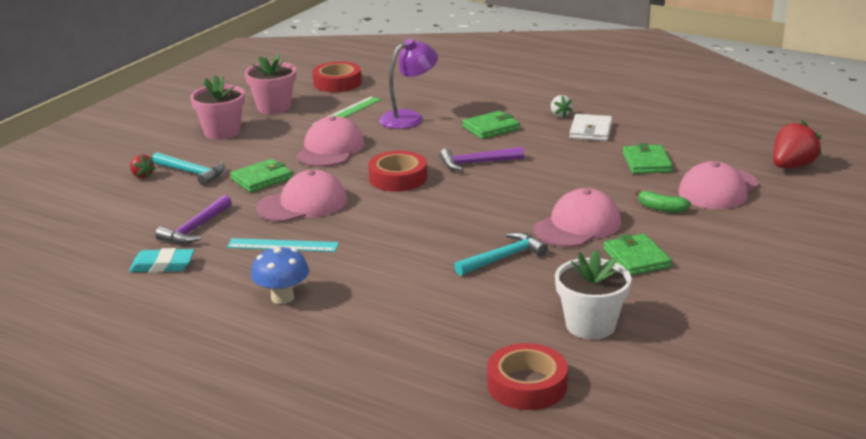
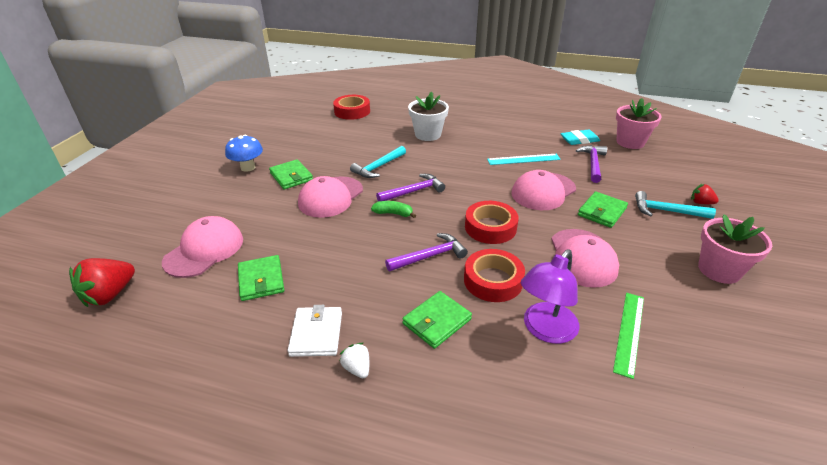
camera: 165 degrees right, 10 degrees up
pink flower pot [245,53,296,114] -> pink flower pot moved to [616,98,662,149]
blue mushroom [251,246,309,304] -> blue mushroom moved to [225,135,263,172]
red tape [313,61,362,92] -> red tape moved to [464,249,525,302]
white flower pot [555,249,632,339] -> white flower pot moved to [408,91,449,141]
green banana [635,190,691,213] -> green banana moved to [371,201,416,218]
none -> purple hammer [376,174,445,202]

